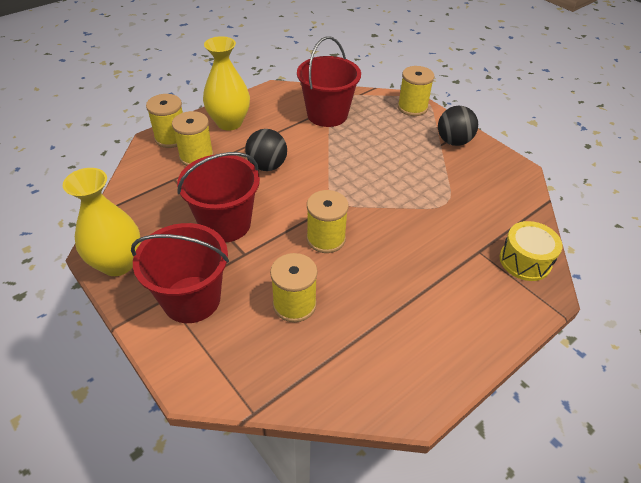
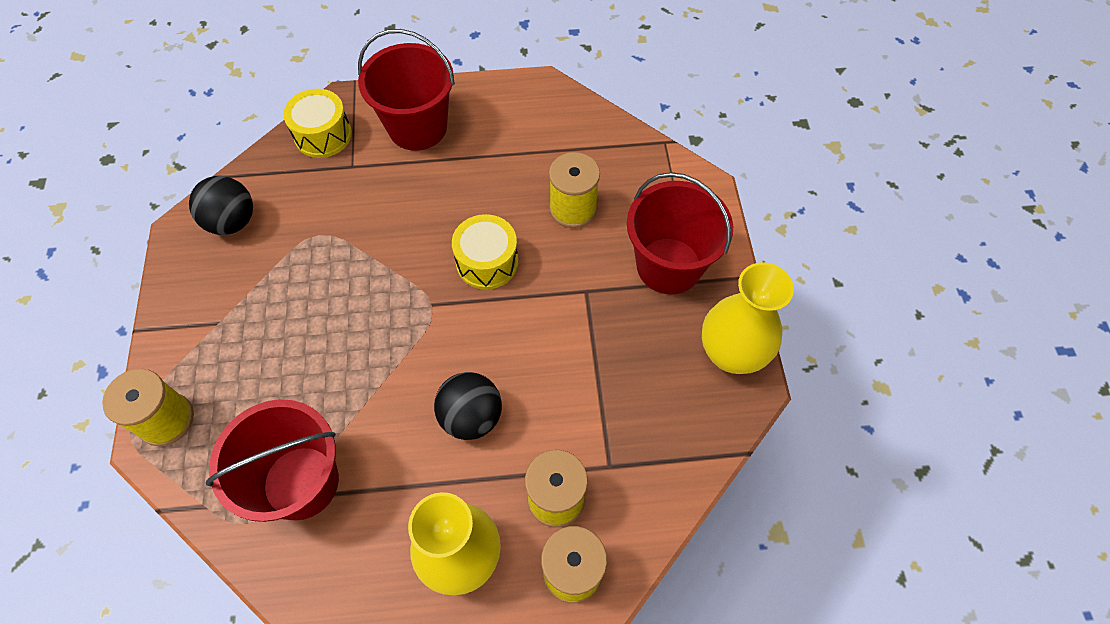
camera: 145 degrees left, 15 degrees up
red bucket [177,152,260,243] -> red bucket moved to [358,29,455,151]
yellow spool [307,190,349,253] -> yellow drum [452,214,518,290]
black ball [438,106,478,146] -> black ball moved to [189,176,253,235]

